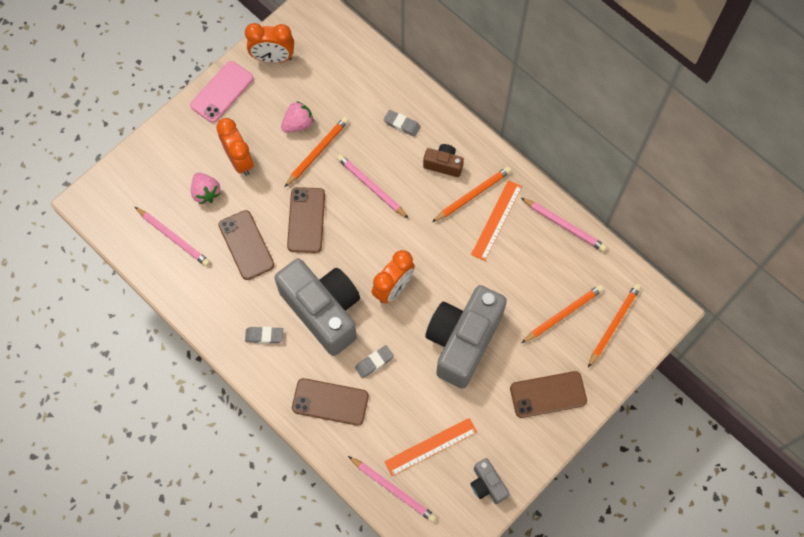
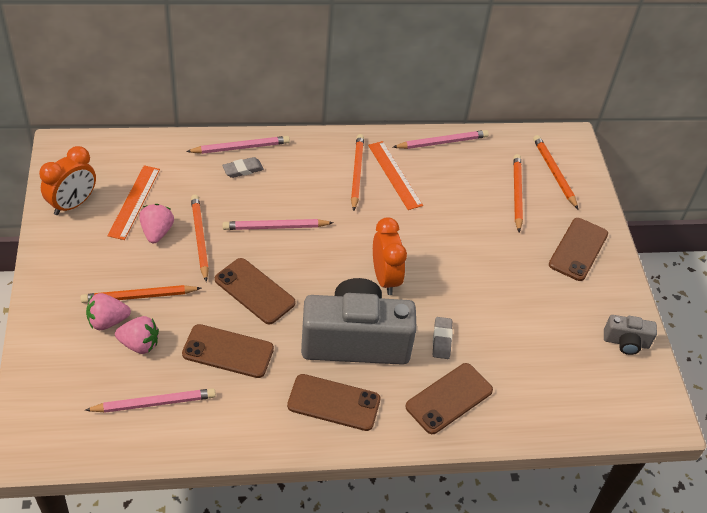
camera: 55 degrees left, 20 degrees down
pink phone [190,61,254,123] -> none
orange clock [216,118,254,176] -> orange pencil [80,285,201,303]
grey eraser [245,327,283,344] -> brown phone [287,374,381,431]
pink pencil [348,456,437,522] -> pink pencil moved to [186,136,290,154]
orange ruler [384,418,477,476] -> orange ruler moved to [107,165,160,240]
brown camera [423,144,464,177] -> none
grey camera [425,285,507,389] -> none
none -> pink strawberry [86,293,131,330]

